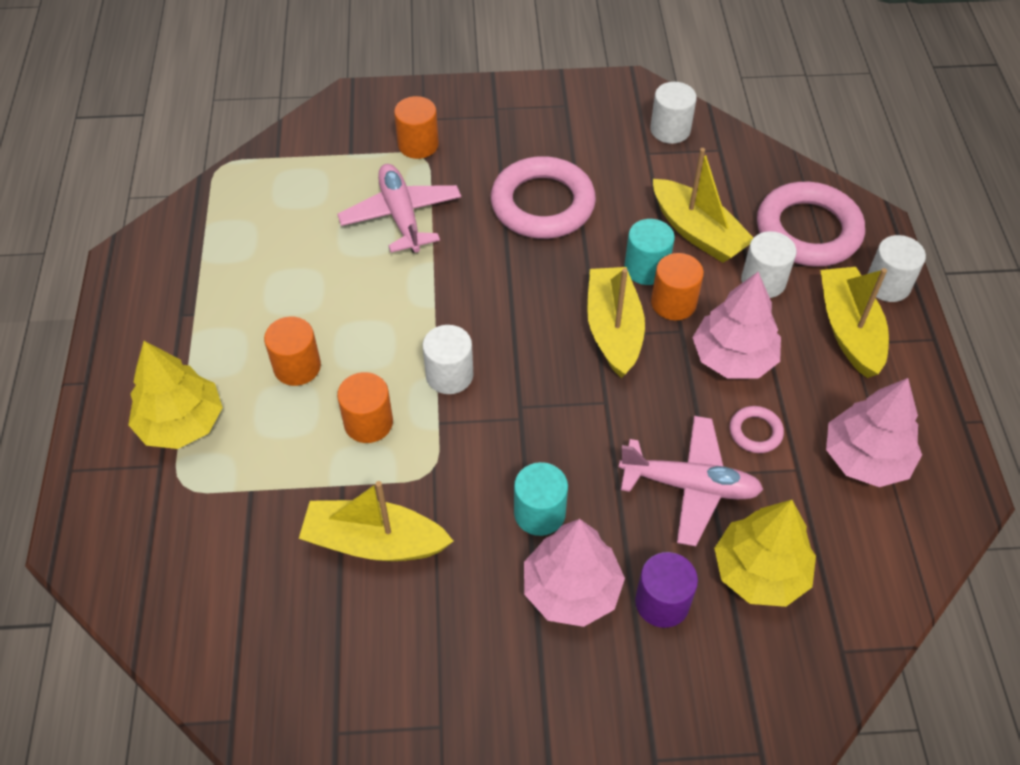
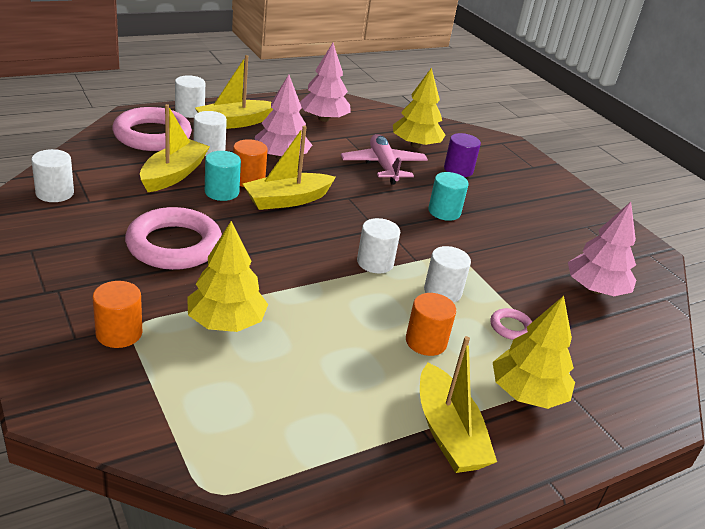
camera: 120 degrees left, 20 degrees down
yellow boat [299,481,454,561] -> yellow boat moved to [420,336,497,473]
pink plane [337,164,461,253] -> yellow tree [187,221,268,332]
orange cylinder [337,372,393,443] -> white cylinder [424,246,471,303]
pink tree [524,519,625,627] -> pink tree moved to [568,202,636,296]
pink ring [730,406,784,453] -> pink ring moved to [490,308,532,340]

